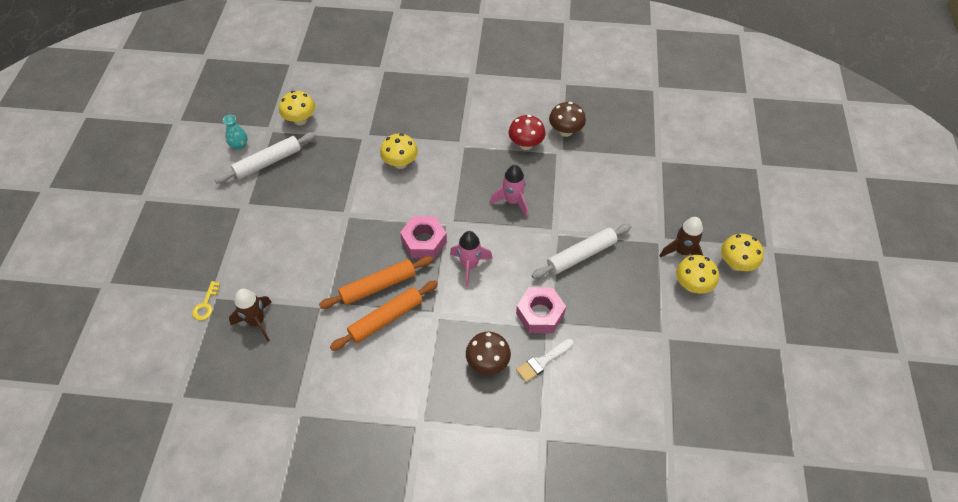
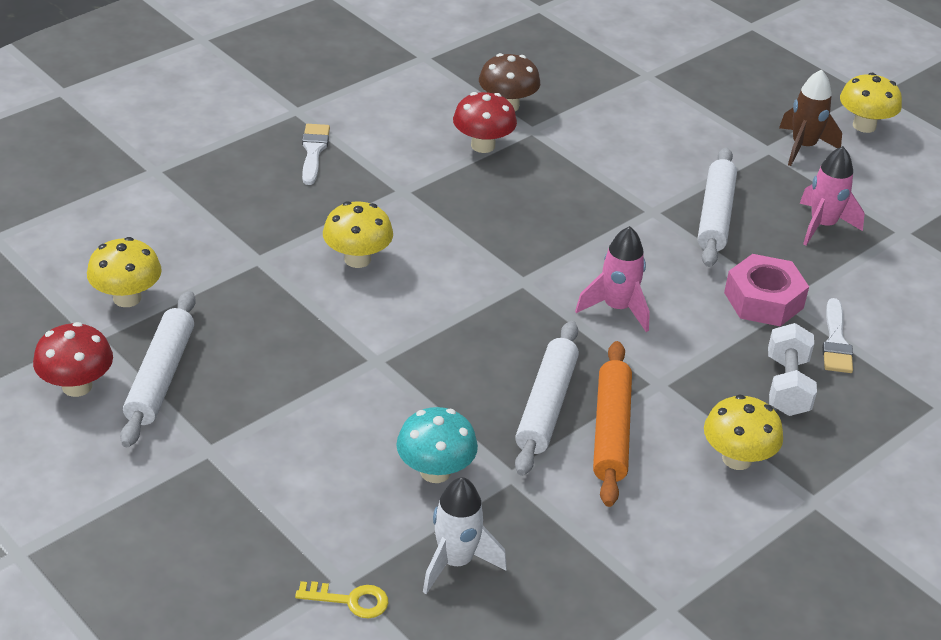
camera: 50 degrees left, 15 degrees down
yellow key [192,281,220,320] -> yellow key turned 45 degrees counterclockwise [295,581,389,618]
turquoise vase [223,115,248,150] -> red mushroom [33,322,113,397]
brown rocket [229,289,272,341] -> white rocket [423,477,507,594]
orange rolling pin [319,256,433,309] -> white rolling pin [515,321,579,476]
pink nut [400,216,447,259] -> none
brown mushroom [466,332,511,375] -> white dumbbell [768,323,817,416]
pink rocket [490,165,528,217] -> pink rocket moved to [800,146,865,246]
yellow mushroom [676,255,719,293] -> yellow mushroom moved to [704,395,783,470]
none -> white brush [302,124,330,185]
none -> turquoise mushroom [396,407,478,483]

